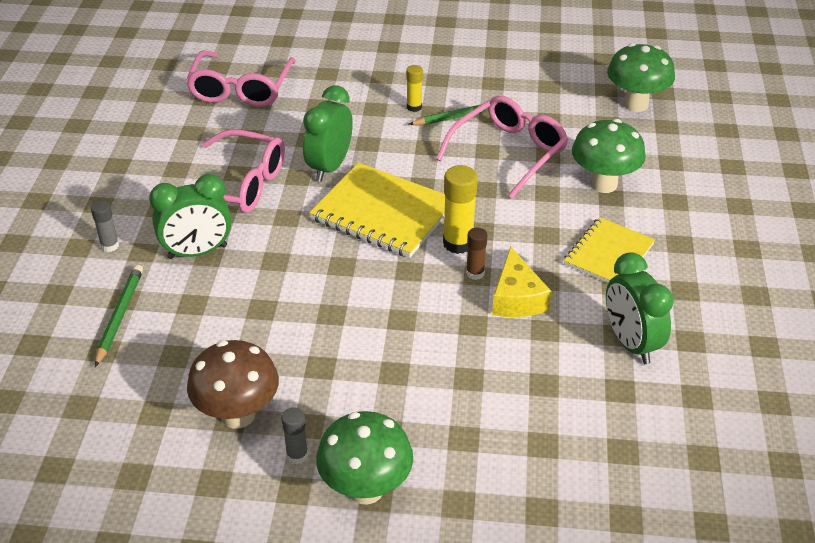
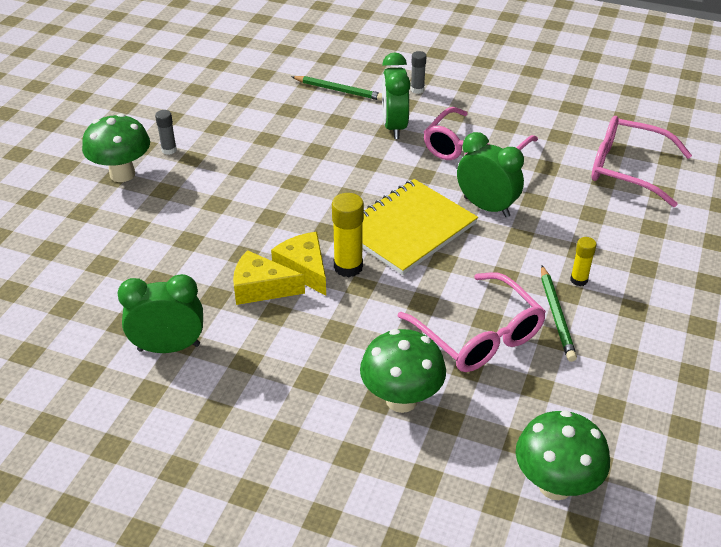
camera: 105 degrees right, 0 degrees up
brown mushroom [187,340,279,429] -> none
brown glue stick [466,228,487,280] -> yellow cheese [271,232,326,295]
yellow notebook [564,217,655,283] -> none

